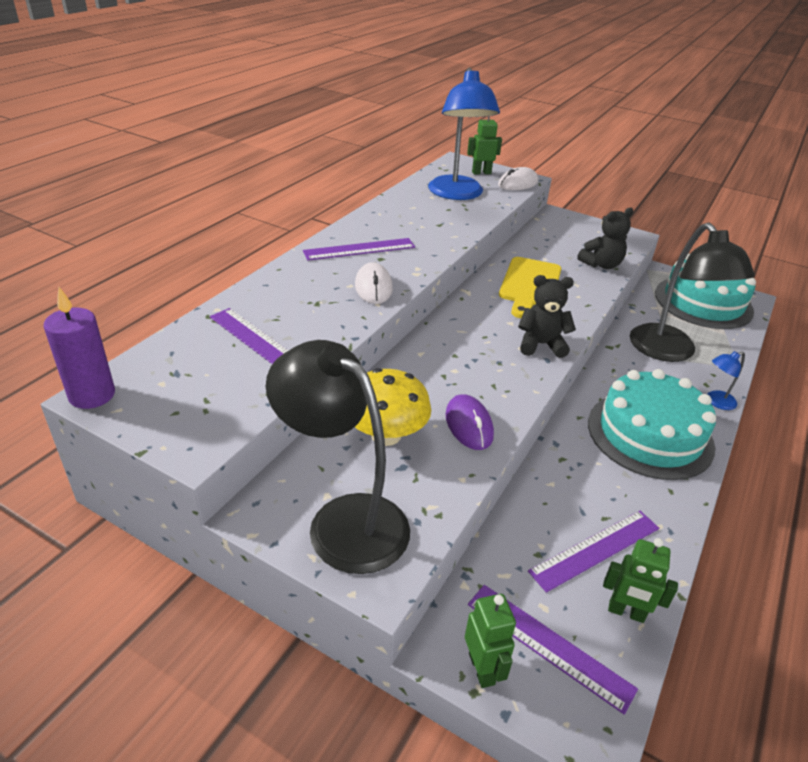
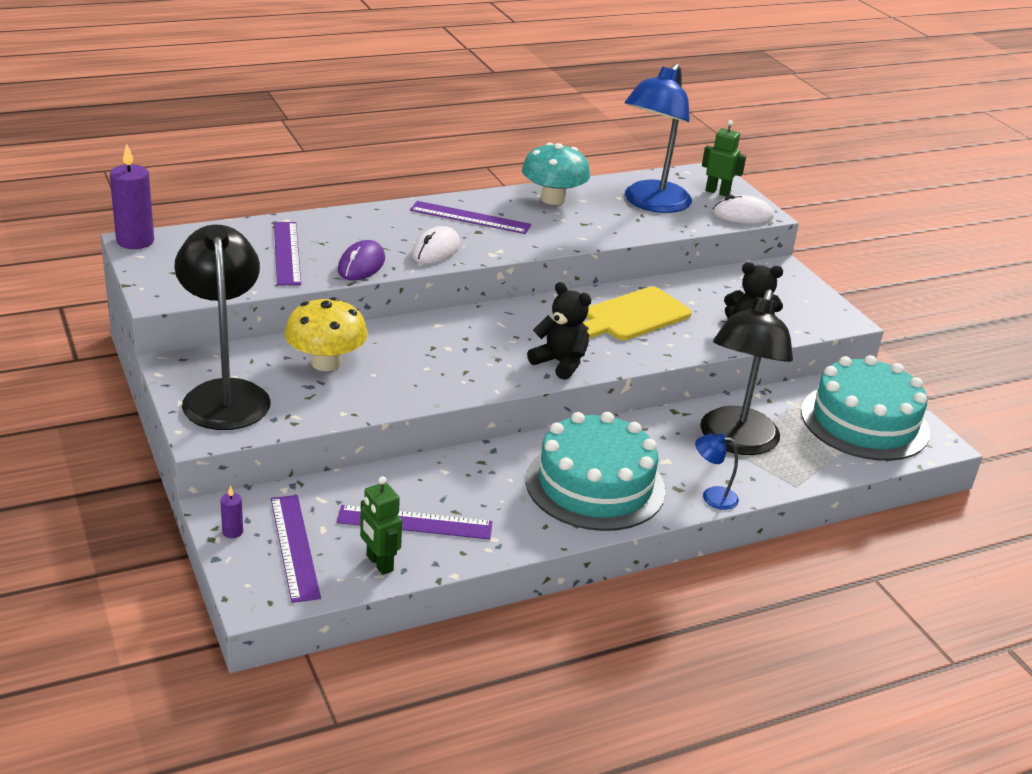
camera: 35 degrees right, 5 degrees down
purple mouse [446,394,494,450] -> purple mouse moved to [338,240,385,281]
green robot [465,594,516,688] -> purple candle [220,486,243,538]
none -> turquoise mushroom [522,143,590,205]

